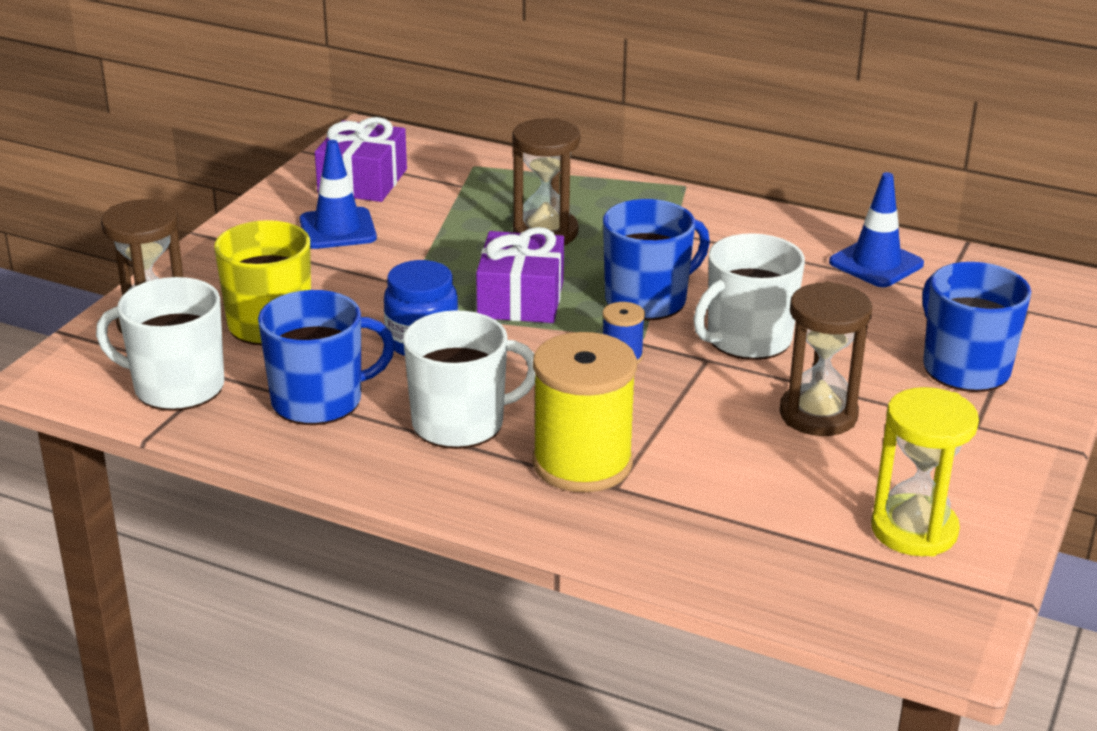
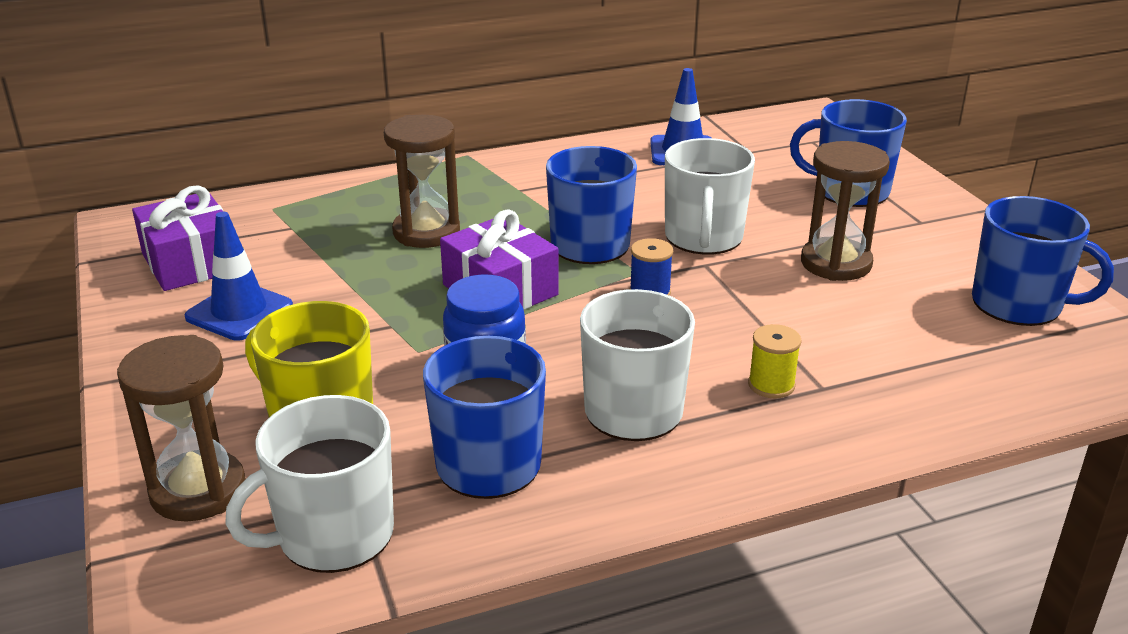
camera: 45 degrees left, 0 degrees up
yellow spool [532,332,637,492] -> yellow spool [748,324,802,398], size x0.46
yellow hourglass [871,387,979,557] -> blue mug [972,196,1114,326]

